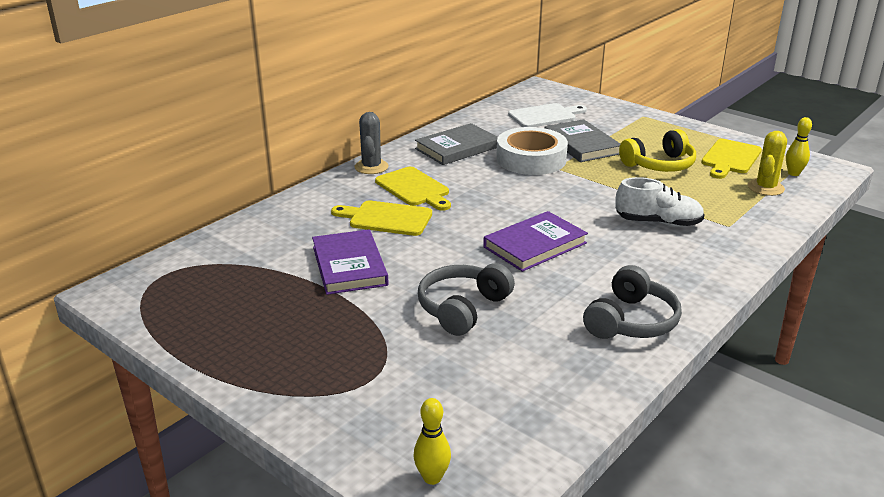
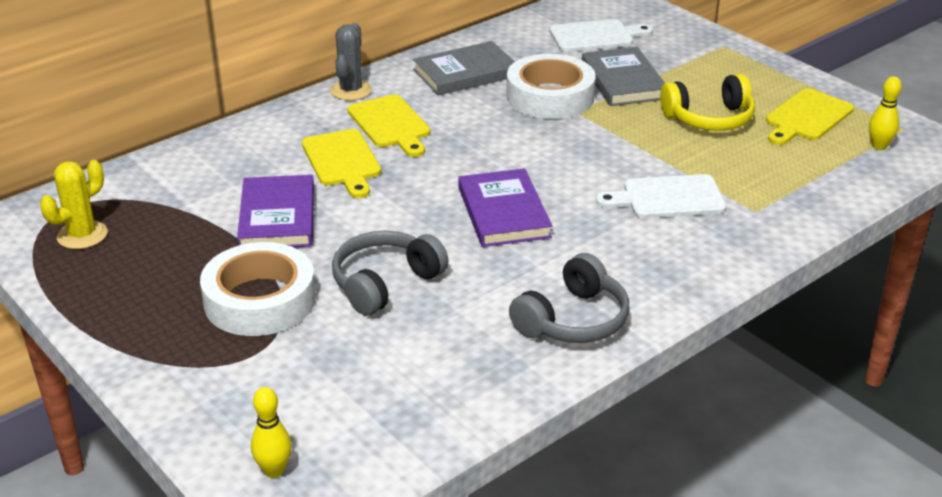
camera: 10 degrees right, 5 degrees up
yellow cutting board [331,201,432,236] -> yellow cutting board turned 135 degrees counterclockwise [302,129,381,198]
purple book [483,211,588,272] -> purple book turned 75 degrees counterclockwise [459,168,552,247]
white shoe [615,177,705,227] -> white cutting board [596,174,727,218]
yellow cactus [748,131,787,196] -> yellow cactus moved to [40,160,108,249]
none -> white tape [200,242,316,336]

